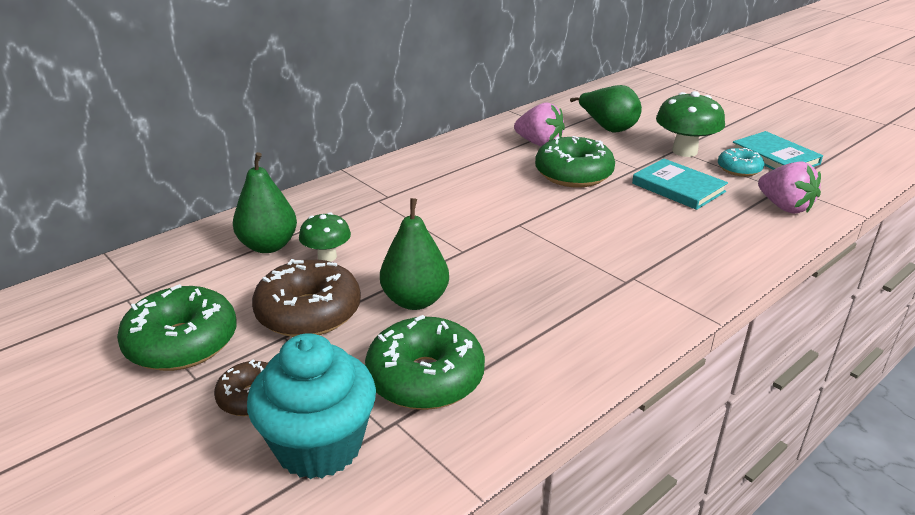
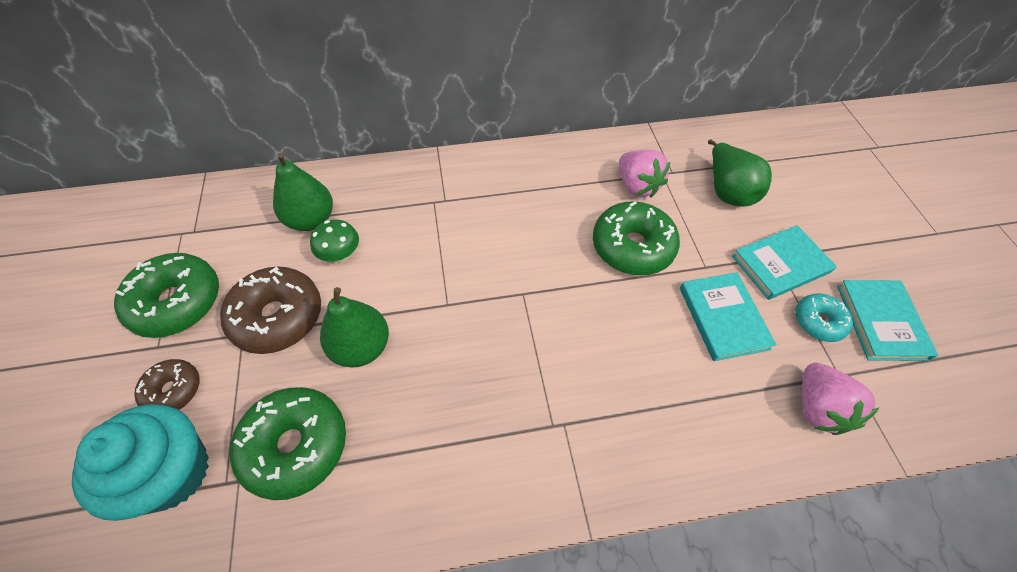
camera: 30 degrees right, 25 degrees up
green mushroom [656,91,725,157] -> turquoise book [732,225,837,300]

